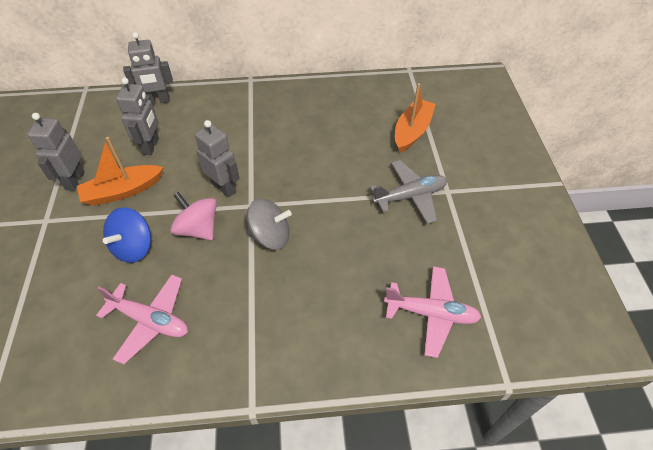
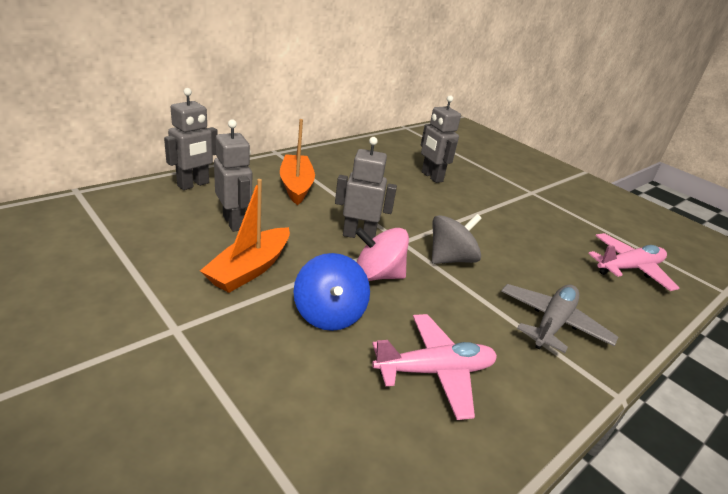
camera: 40 degrees left, 20 degrees down
grey robot [27,113,85,191] -> grey robot moved to [421,95,461,183]
grey plane [370,160,447,224] -> grey plane moved to [501,284,618,353]
orange boat [395,83,436,153] -> orange boat moved to [280,119,315,205]

